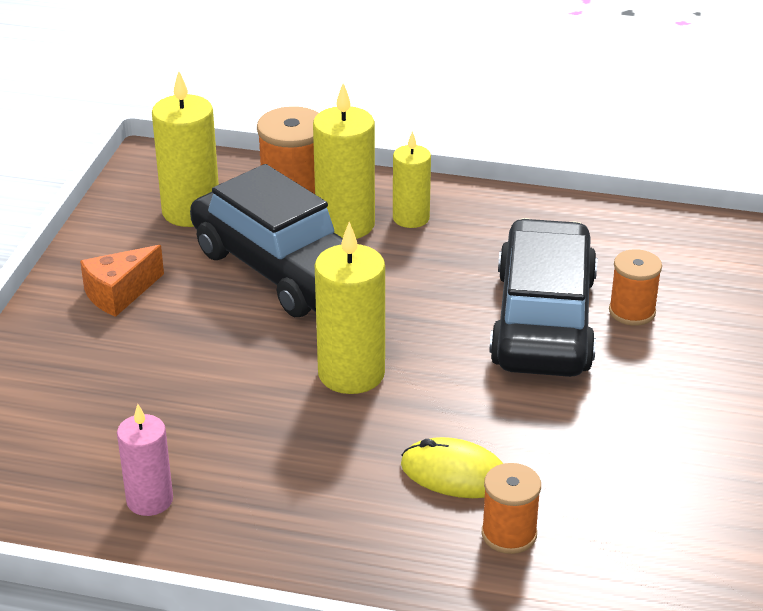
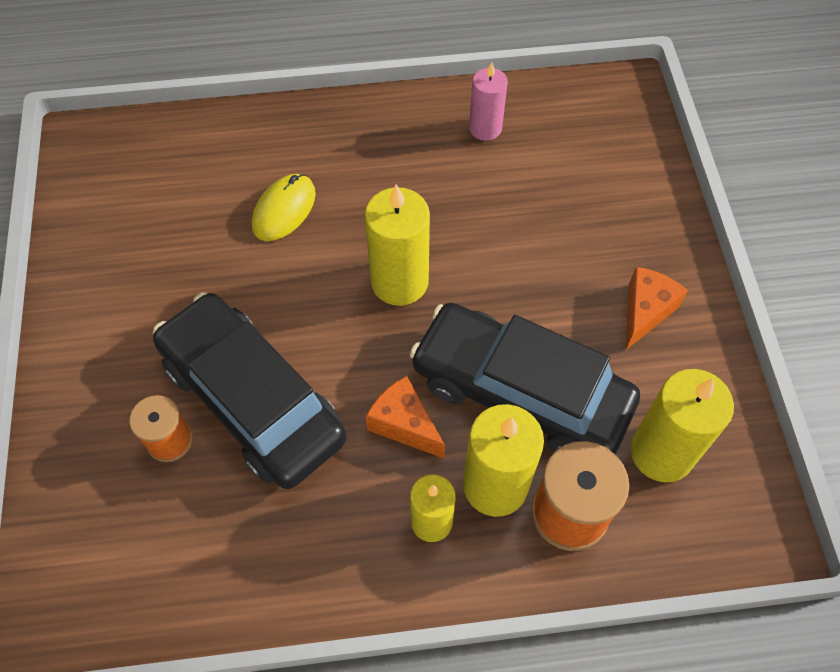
camera: 160 degrees right, 25 degrees up
yellow mouse [401,437,503,498] -> yellow mouse turned 60 degrees counterclockwise [252,174,316,241]
orange spool [481,463,541,554] -> none
black car [489,218,597,377] -> black car turned 150 degrees clockwise [153,292,346,489]
none -> orange cheese [366,376,445,458]

